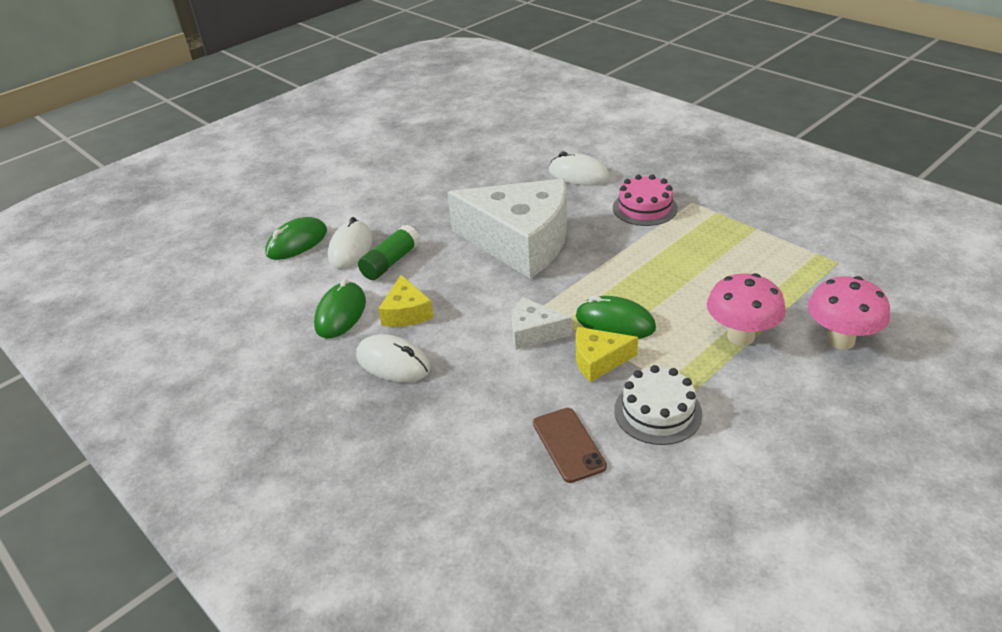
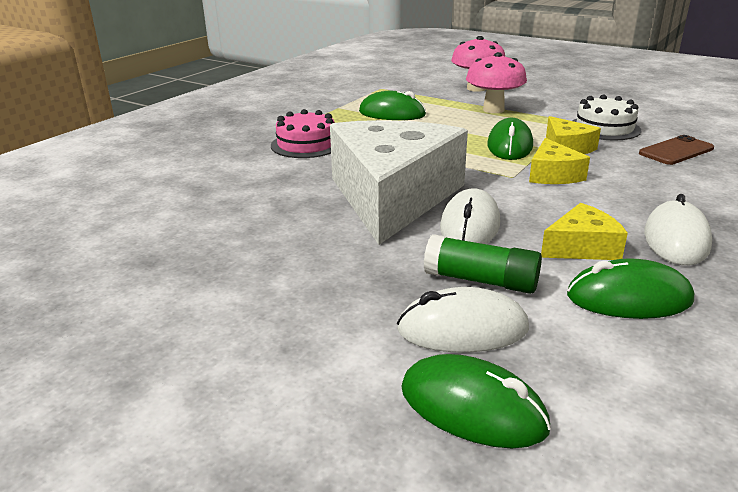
camera: 105 degrees left, 10 degrees down
white cheese [512,298,572,350] -> yellow cheese [529,138,590,184]
white mouse [549,152,610,185] -> white mouse moved to [440,188,500,244]
none -> green mouse [359,91,426,120]

